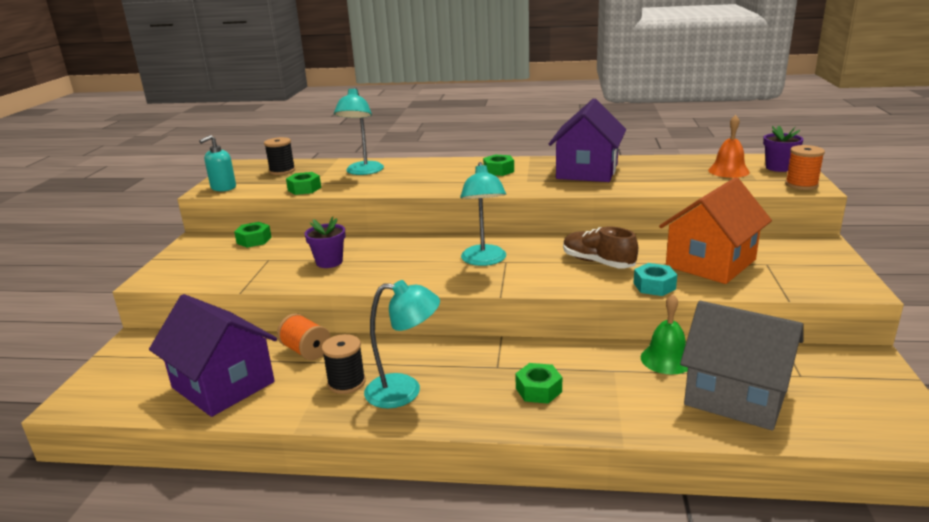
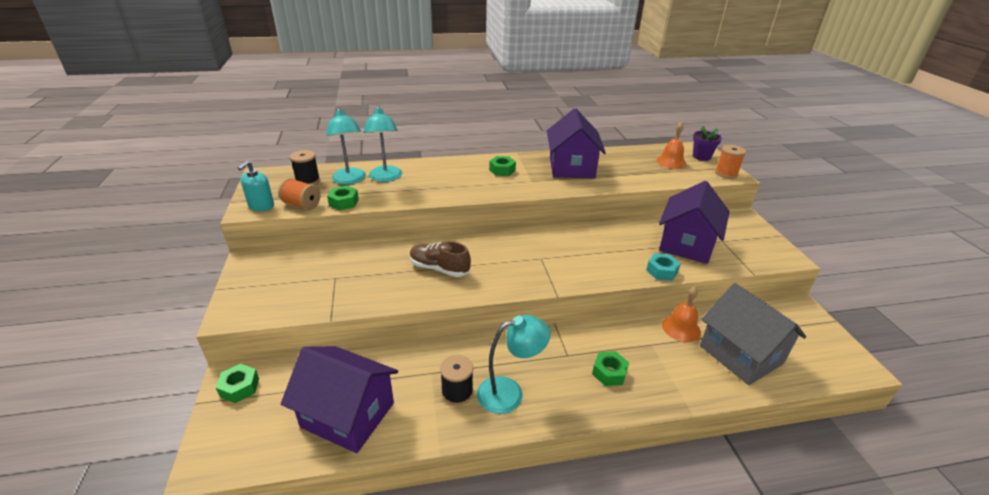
camera: 20 degrees left, 10 degrees up
green nut [234,222,271,248] -> green nut moved to [216,364,259,403]
orange spool [277,313,331,360] -> orange spool moved to [278,178,321,210]
purple flower pot [305,217,346,268] -> none
turquoise lamp [460,162,506,266] -> turquoise lamp moved to [326,107,366,185]
brown shoe [563,227,638,268] -> brown shoe moved to [410,241,471,277]
green bell [641,294,688,374] -> orange bell [662,287,701,342]
orange house [659,177,772,284] -> purple house [659,181,730,264]
grey house [680,301,804,430] -> grey house turned 45 degrees clockwise [700,283,806,385]

